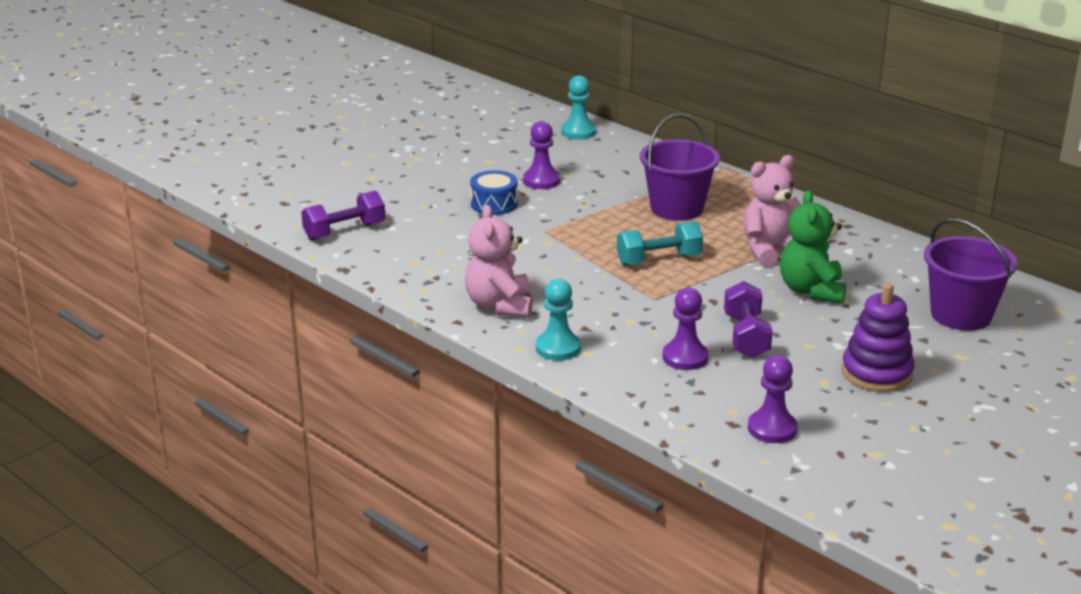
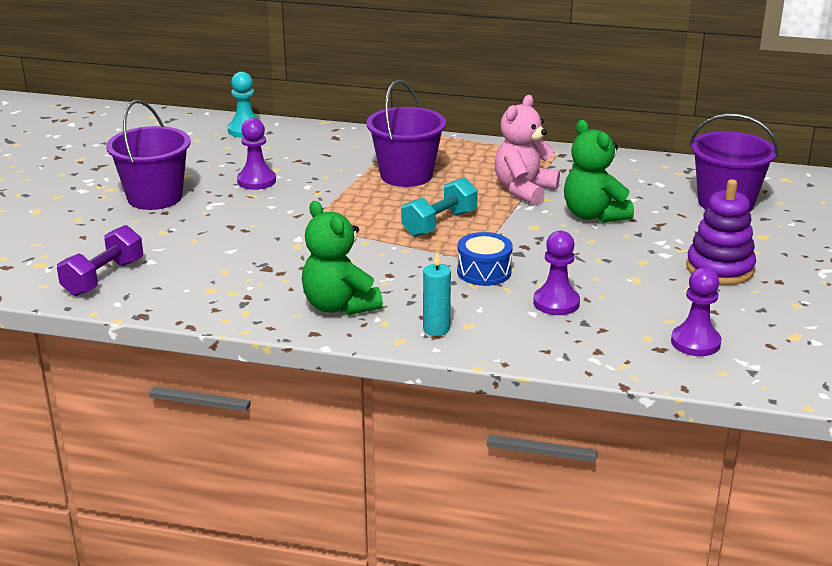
camera: 30 degrees left, 0 degrees up
pink teddy bear [465,205,532,318] -> green teddy bear [302,201,383,315]
blue drum [470,170,518,215] -> blue drum moved to [457,232,513,286]
turquoise pawn [536,279,581,360] -> turquoise candle [423,251,451,336]
purple dumbbell [724,281,773,358] -> none
none -> purple bucket [106,100,191,210]

